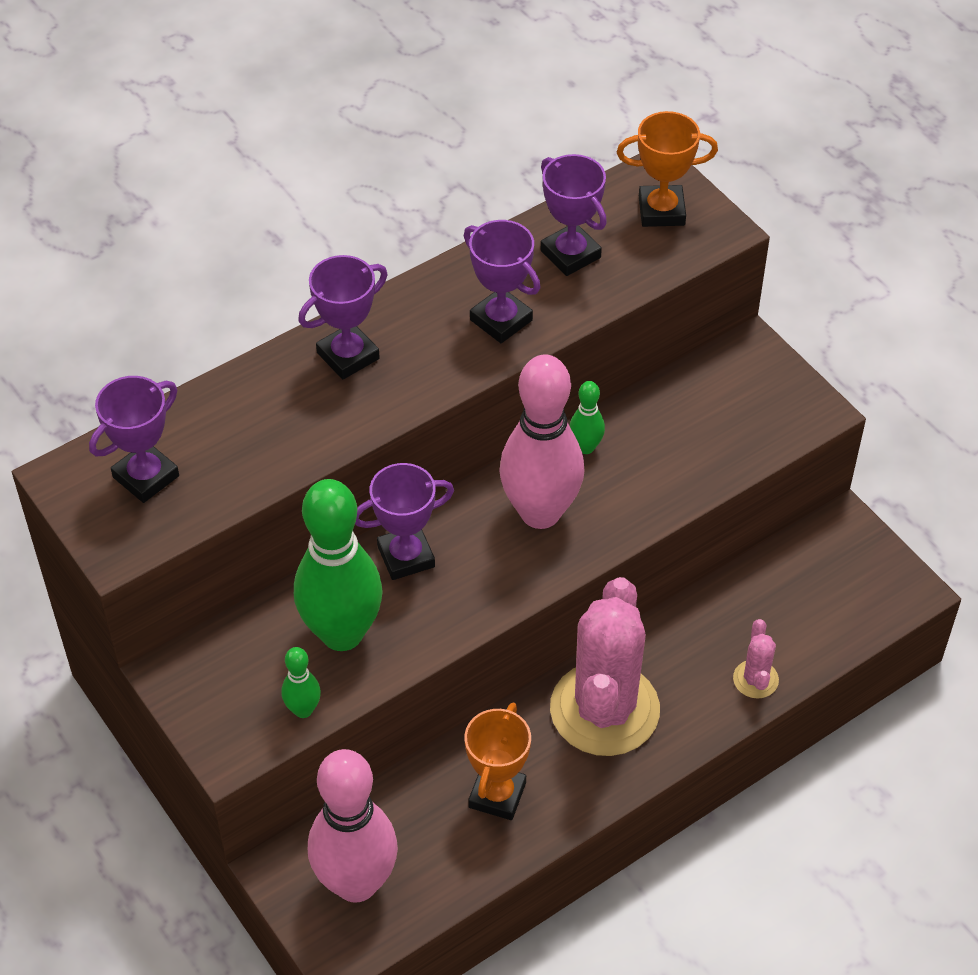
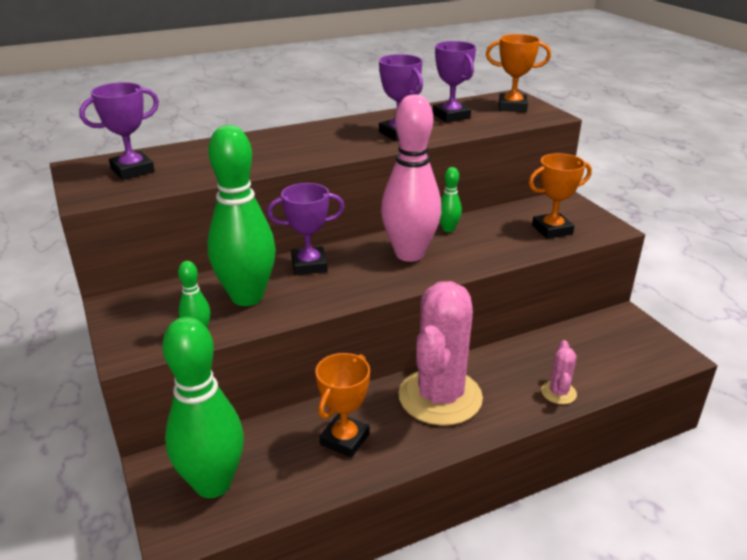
camera: 10 degrees right, 20 degrees down
purple trophy [298,255,388,379] -> none
pink bowling pin [308,749,398,903] -> green bowling pin [162,317,244,498]
none -> orange trophy [528,153,592,239]

